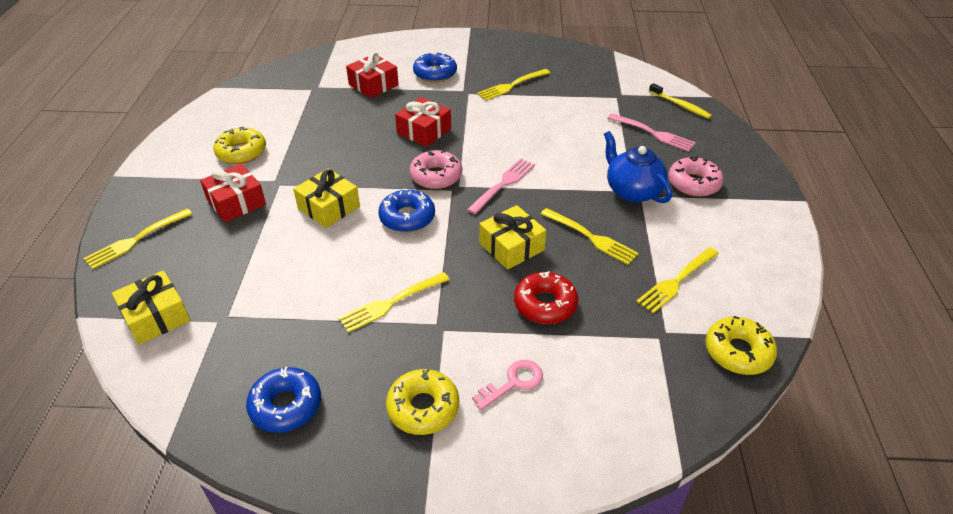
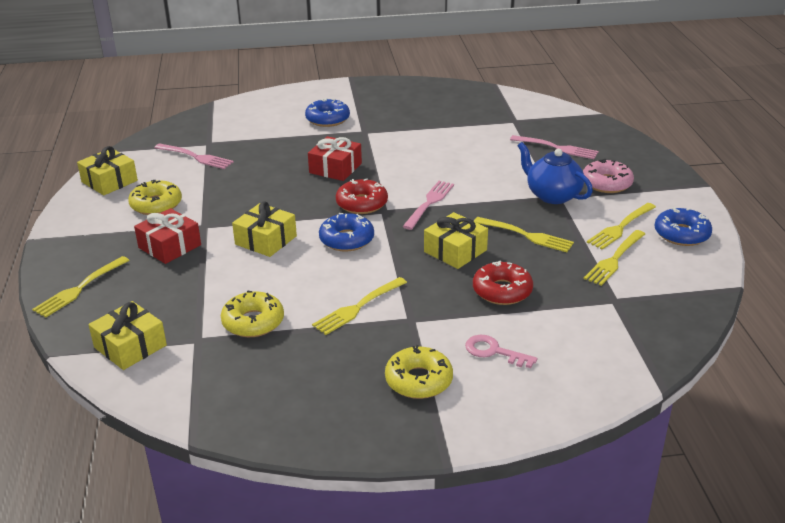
camera: 10 degrees left, 10 degrees down
blue donut [246,367,321,433] -> blue donut moved to [654,207,712,246]
red gift [346,52,399,98] -> none
pink donut [409,149,462,189] -> red donut [336,178,388,214]
pink key [472,360,543,410] -> pink key turned 105 degrees counterclockwise [465,335,538,368]
yellow fork [477,69,550,101] -> yellow fork moved to [587,203,656,250]
yellow toothbrush [649,83,712,119] -> none
yellow donut [705,316,777,375] -> yellow donut moved to [221,291,284,337]
none -> yellow gift [77,146,138,195]
none -> pink fork [154,144,234,169]

